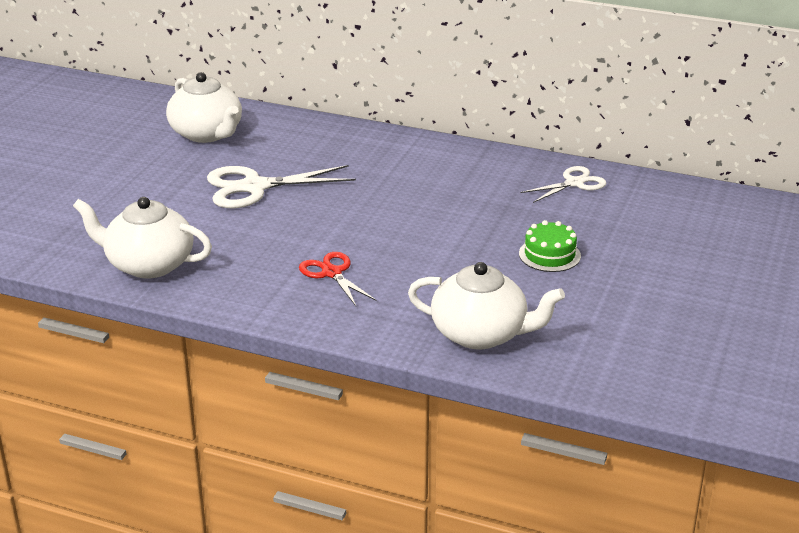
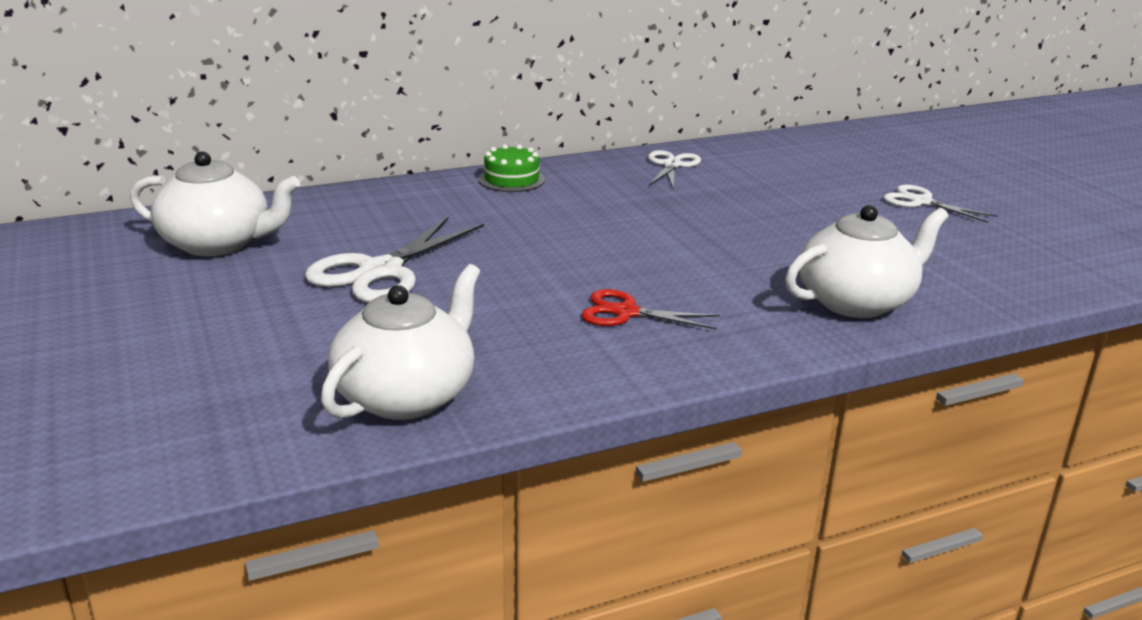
camera: 45 degrees left, 5 degrees down
white teapot [73,197,212,279] -> white teapot turned 150 degrees clockwise [321,264,480,420]
green cake [519,220,581,272] -> green cake moved to [479,144,545,192]
none -> white scissors [883,185,998,223]

